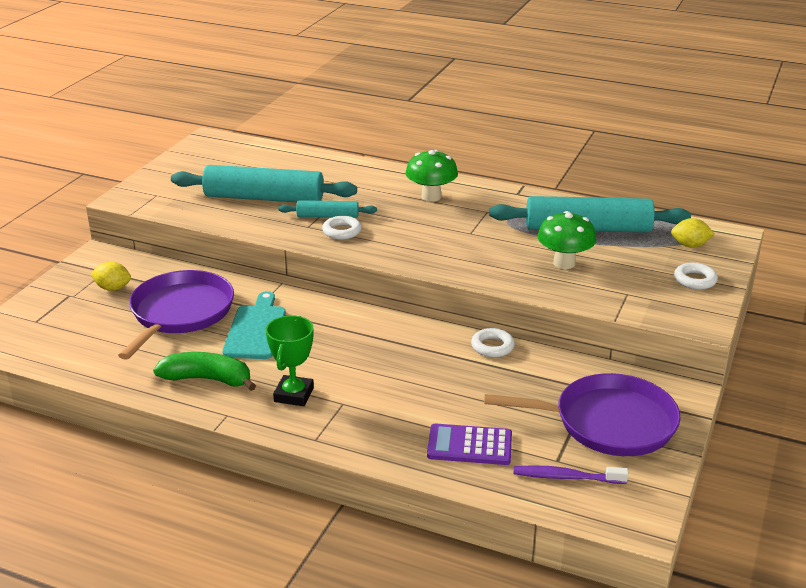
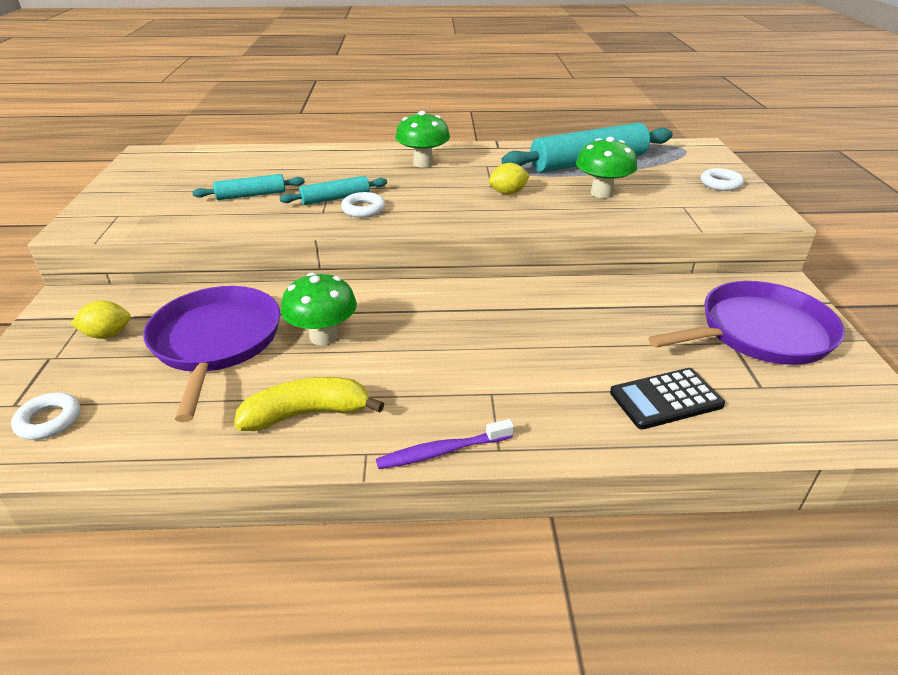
camera: 25 degrees left, 5 degrees up
green banana [153,352,256,391] -> yellow banana [234,377,384,431]
turquoise rolling pin [171,165,357,202] -> turquoise rolling pin [192,174,305,200], size x0.51
turquoise cutting board [222,291,286,359] -> green mushroom [281,272,357,345]
green trophy [266,315,314,406] -> none
purple calculator [427,423,512,465] -> black calculator [610,368,725,429]
white ring [471,328,515,357] -> white ring moved to [11,393,80,440]
purple toothbrush [514,465,628,484] -> purple toothbrush moved to [376,419,514,469]
yellow lemon [671,218,714,248] -> yellow lemon moved to [489,163,530,194]

